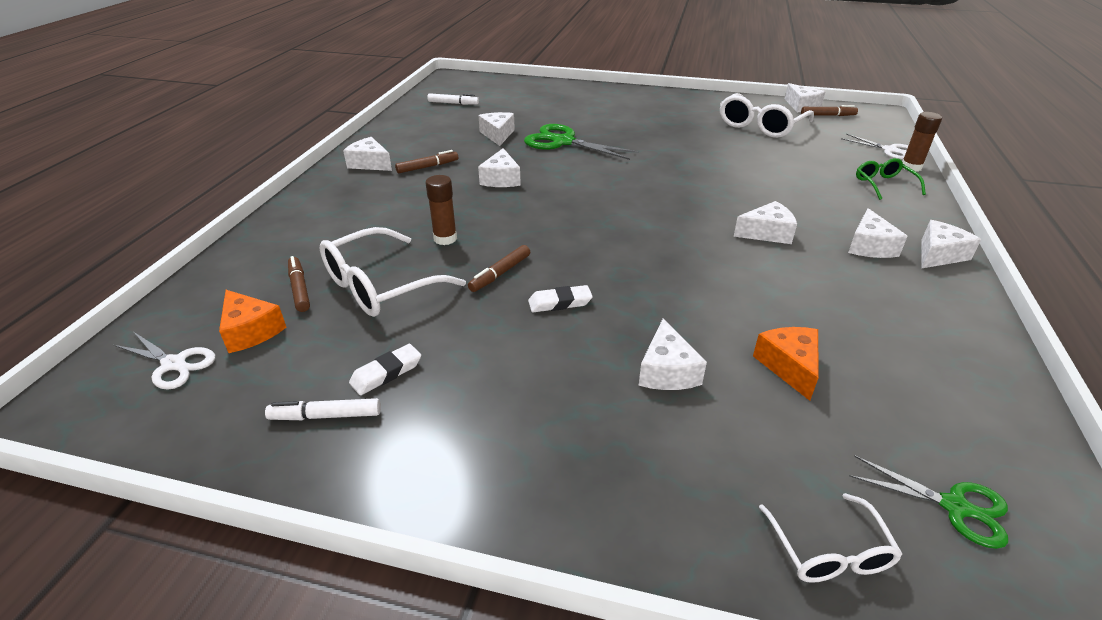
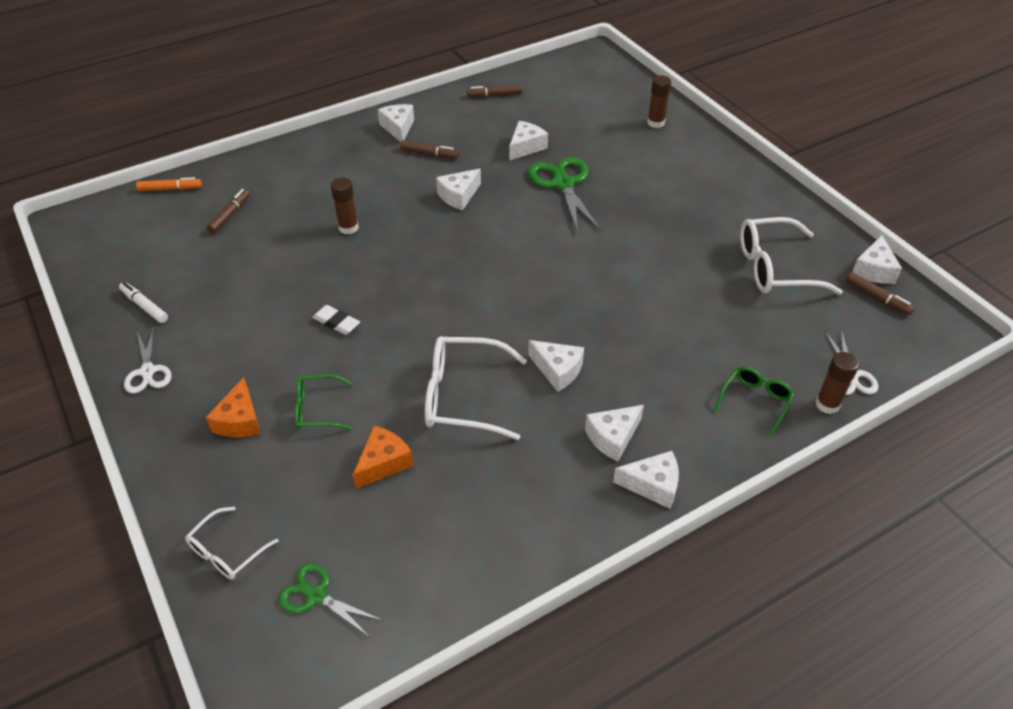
camera: 45 degrees right, 10 degrees up
white scissors [114,332,215,390] -> white scissors moved to [124,327,171,394]
orange cheese [219,290,286,353] -> orange cheese moved to [206,377,261,437]
white glasses [320,227,466,317] -> white glasses moved to [425,336,527,440]
white eraser [349,344,421,395] -> none
white marker [427,93,479,105] -> none
brown marker [468,245,530,292] -> brown marker moved to [467,85,523,97]
white cheese [639,319,707,390] -> green glasses [295,374,353,430]
green scissors [849,455,1008,549] -> green scissors turned 135 degrees clockwise [278,563,383,637]
none -> orange marker [136,177,202,191]
none -> brown glue stick [647,75,671,128]

